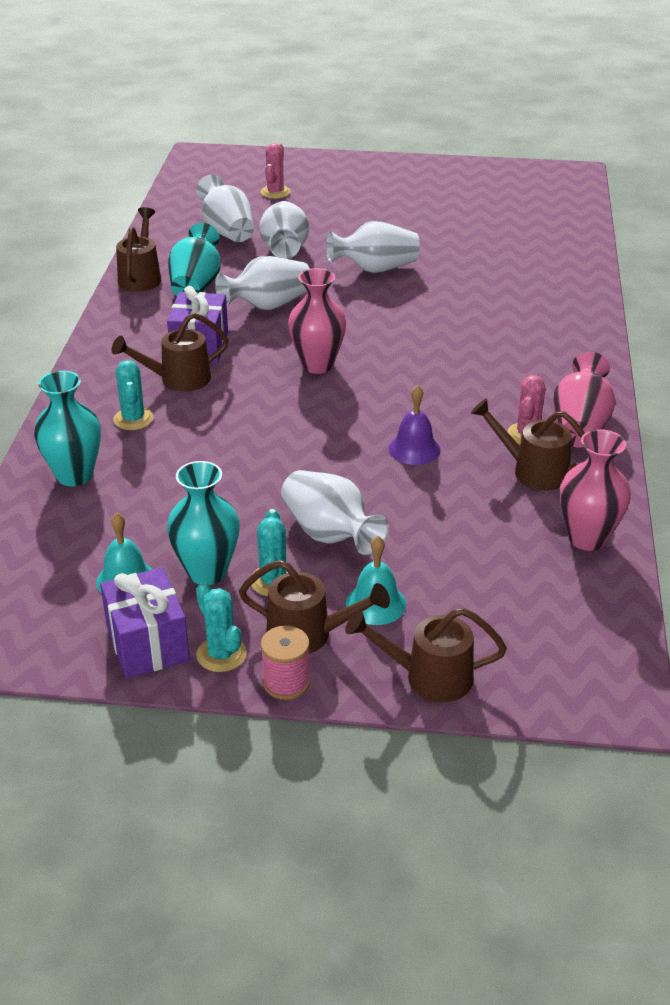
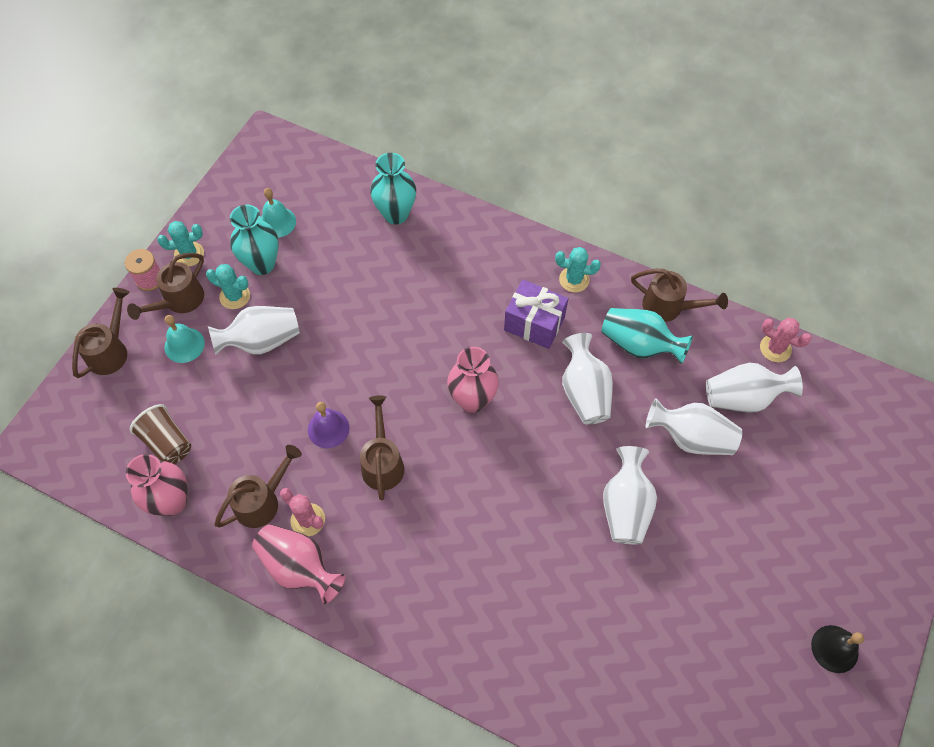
camera: 110 degrees right, 25 degrees up
purple gift [100,567,190,678] -> none
brown watering can [112,313,229,392] -> brown watering can moved to [360,395,404,500]
turquoise cactus [113,360,154,430] -> turquoise cactus moved to [555,247,601,292]
pink cactus [261,143,291,199] -> pink cactus moved to [760,318,812,362]
none -> brown cup [130,404,191,464]
none -> black bell [811,625,864,673]

